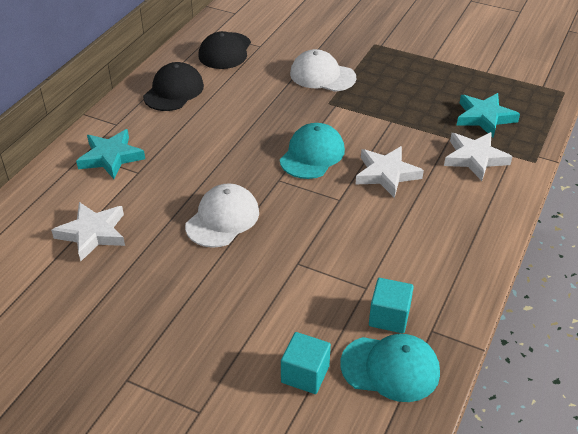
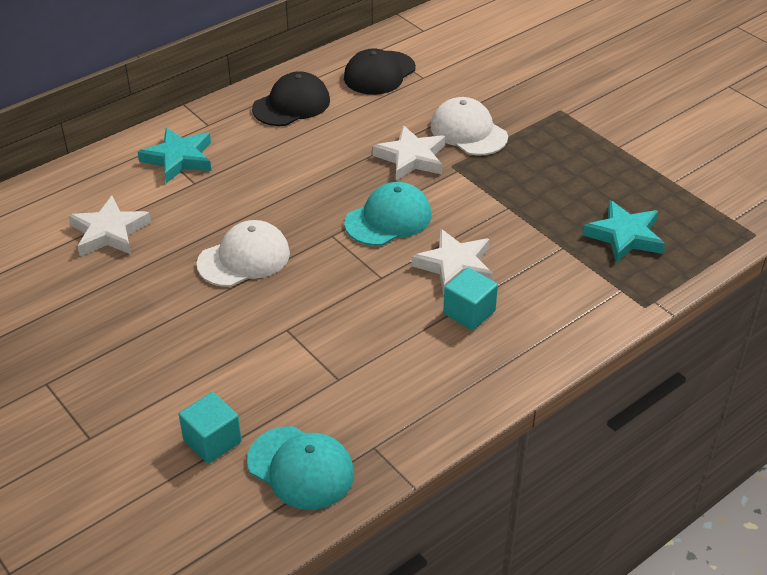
camera: 25 degrees right, 0 degrees up
turquoise cube [369,278,414,333] -> turquoise cube moved to [443,267,498,330]
white star [444,132,513,181] -> white star moved to [372,125,445,181]

